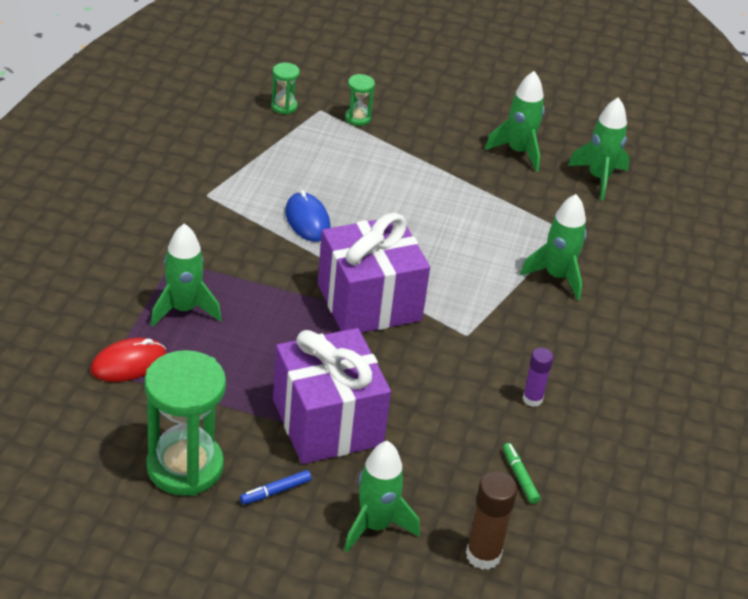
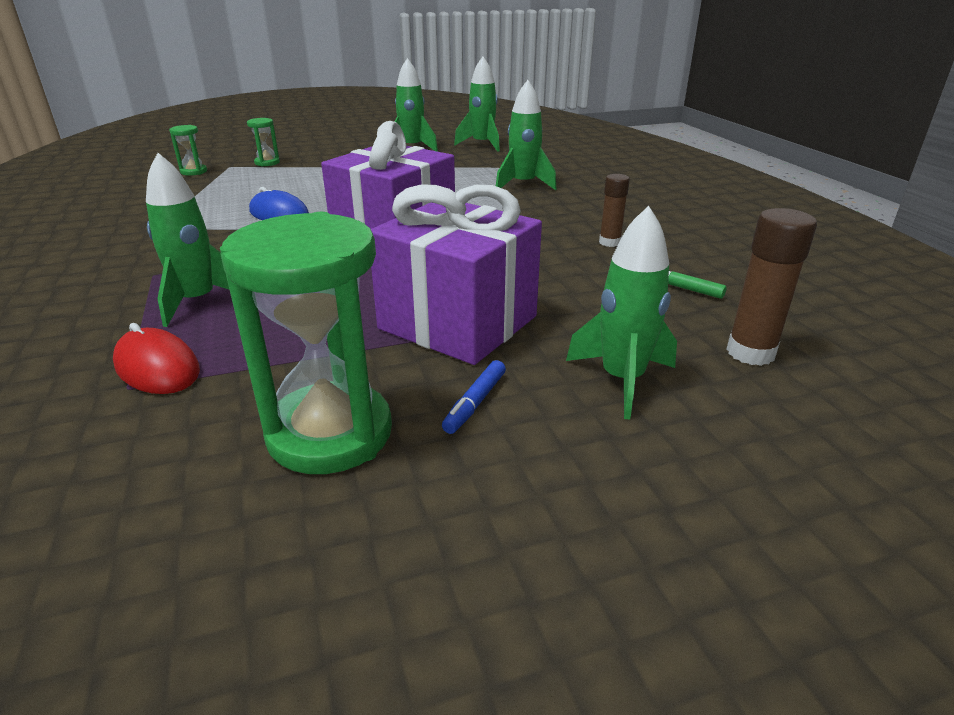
camera: 30 degrees left, 10 degrees down
red mouse [90,338,166,382] -> red mouse turned 75 degrees counterclockwise [113,323,200,394]
purple glue stick [522,348,553,407] -> brown glue stick [599,174,630,247]

